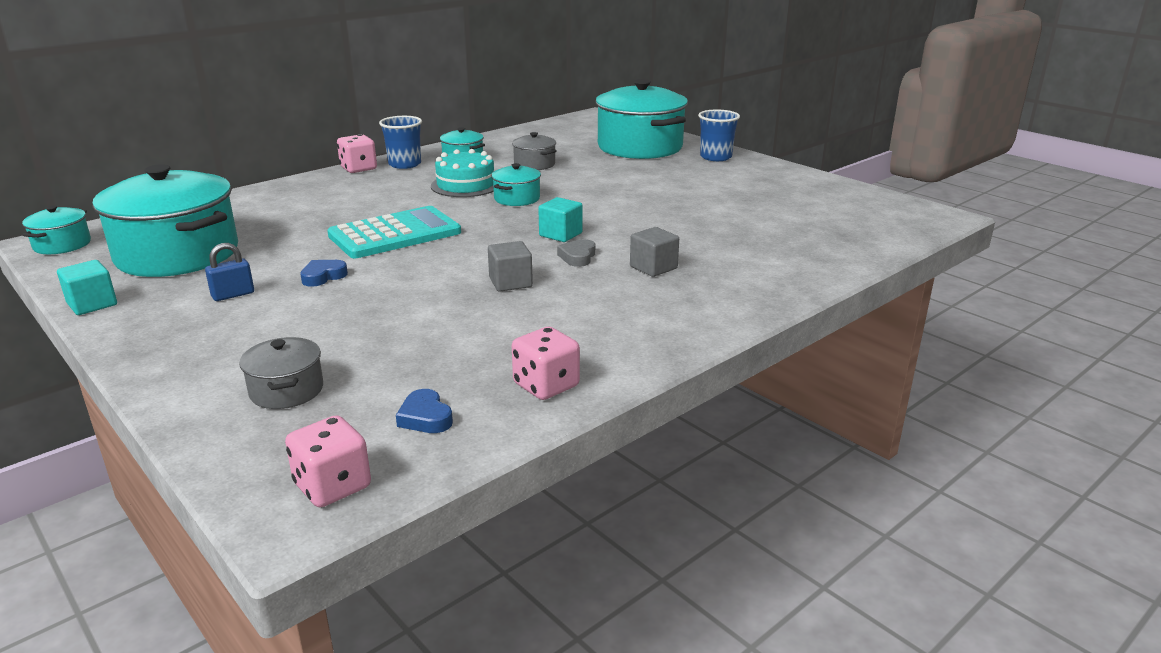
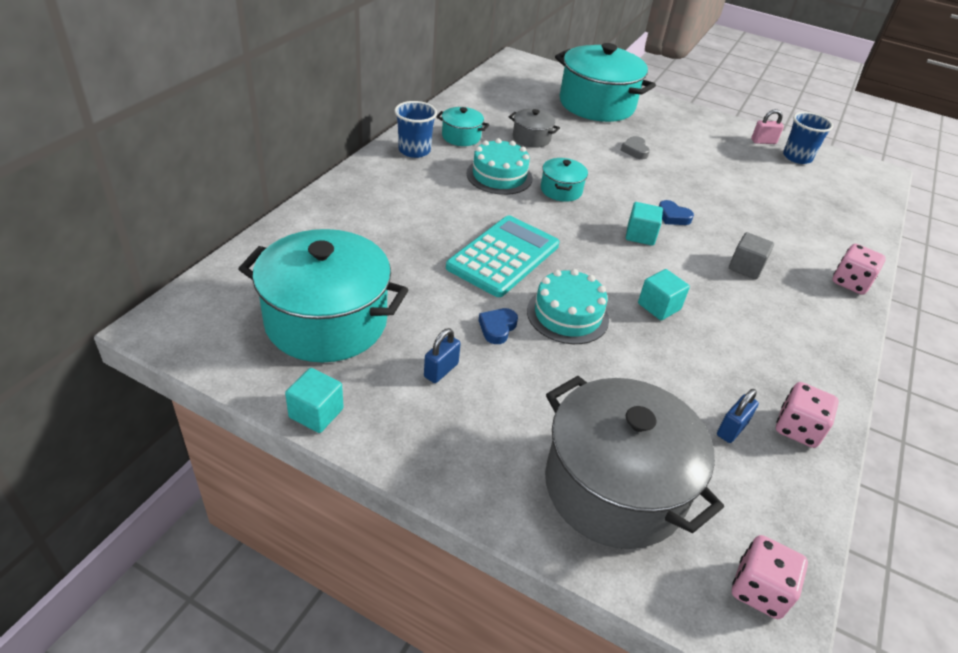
camera: 25 degrees left, 15 degrees up
turquoise pot [22,205,91,254] -> none
grey pot [239,337,323,409] -> grey pot [545,376,724,549], size x2.18
pink dice [337,134,377,173] -> pink dice moved to [833,244,886,295]
blue heart [396,389,453,433] -> blue heart moved to [659,200,694,225]
grey cube [488,241,533,292] -> turquoise cube [638,269,690,320]
grey heart [557,239,595,267] -> grey heart moved to [620,136,650,159]
blue cup [698,109,740,161] -> blue cup moved to [783,112,833,164]
none -> turquoise cake [527,269,609,344]
none -> blue padlock [717,389,759,443]
none -> pink padlock [751,109,784,144]

